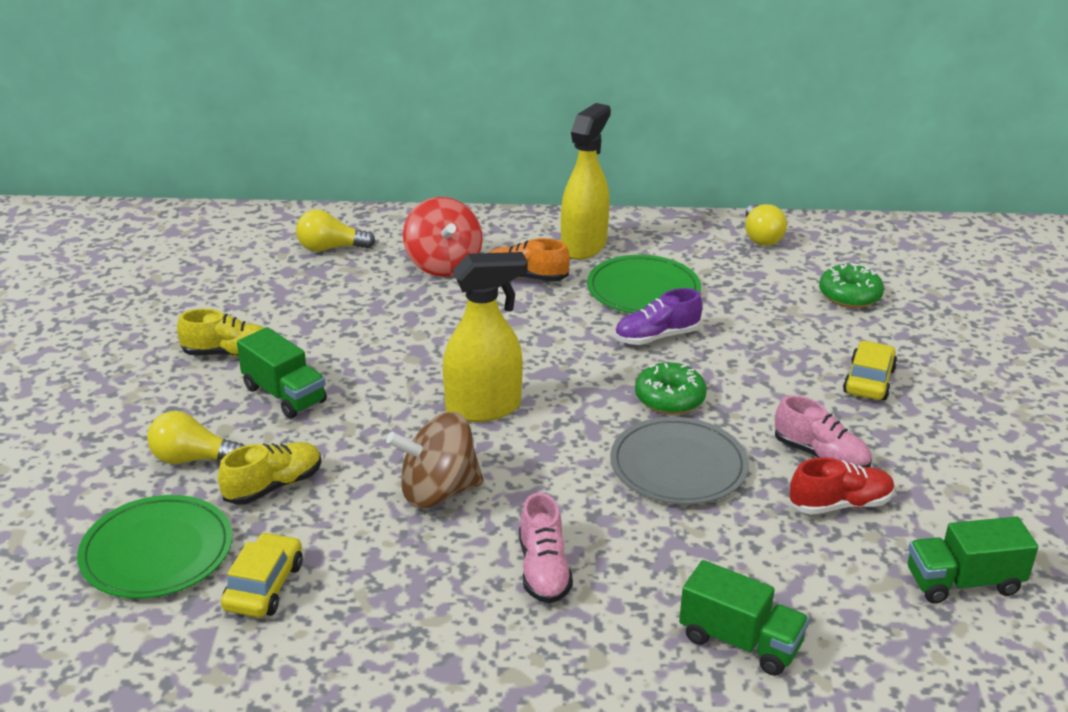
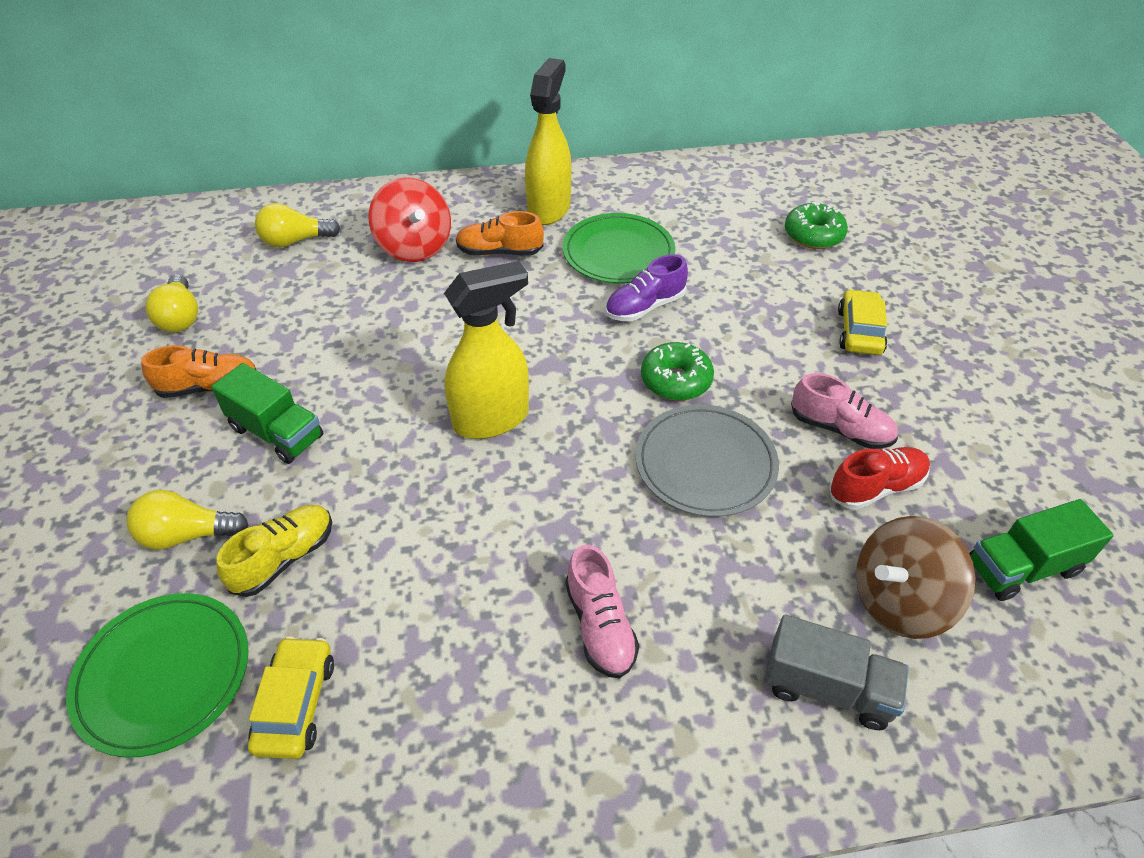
camera: 10 degrees left, 15 degrees up
yellow shoe [177,309,265,357] -> orange shoe [141,345,256,398]
brown spinning top [386,412,484,508] -> brown spinning top moved to [856,516,976,639]
green truck [679,560,809,676] -> grey truck [764,615,909,730]
yellow light bulb [745,204,787,246] -> yellow light bulb moved to [145,275,198,332]

